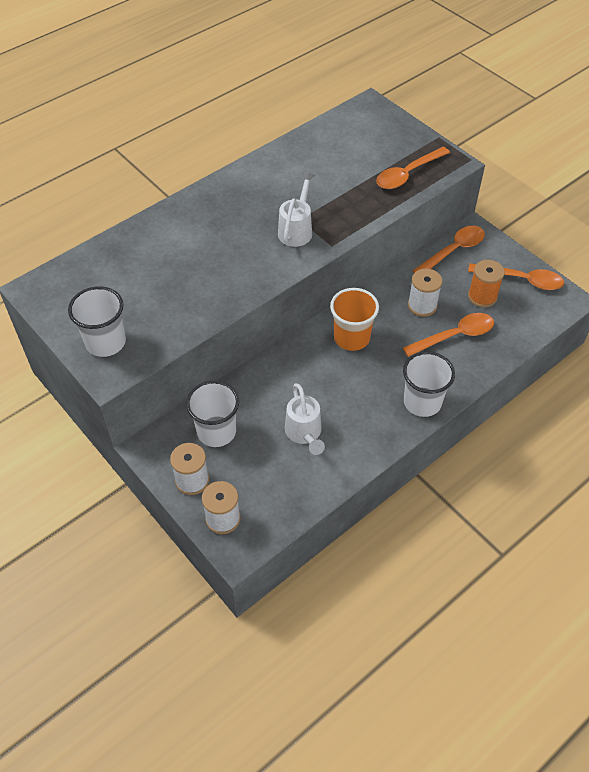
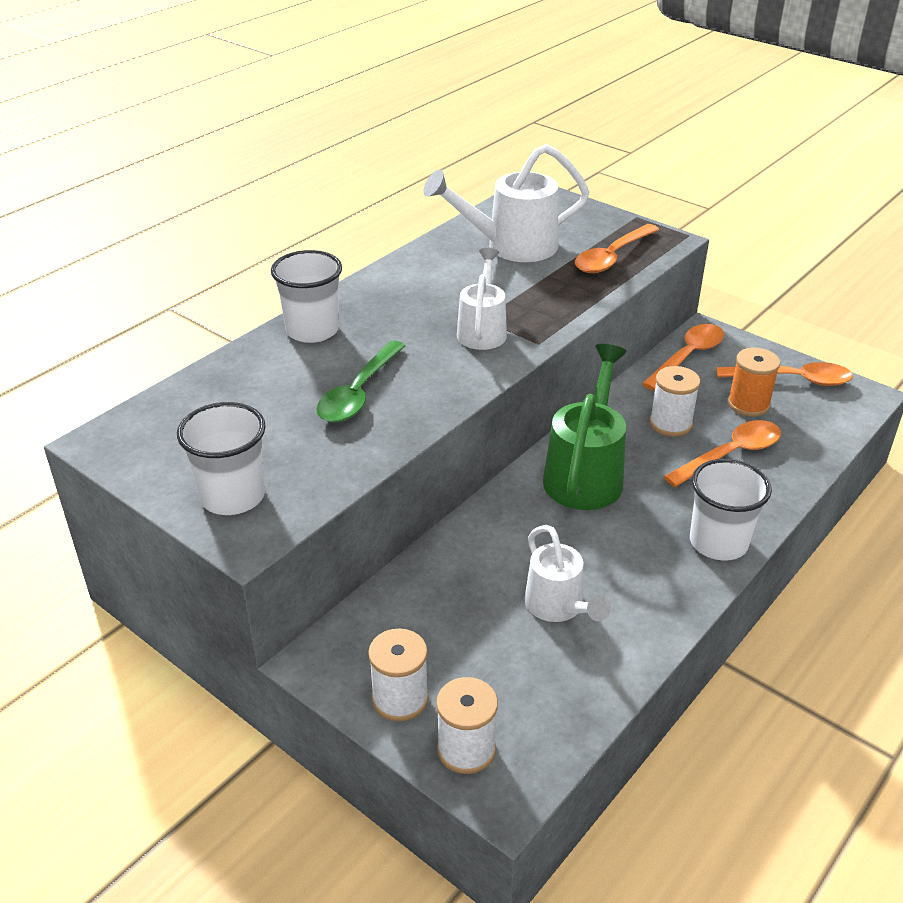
camera: 10 degrees left, 15 degrees down
white cup [186,381,239,447] -> white cup moved to [271,250,342,343]
orange cup [330,288,379,351] -> green watering can [543,344,627,510]
none -> green spoon [316,340,406,423]
none -> white watering can [423,144,589,262]

